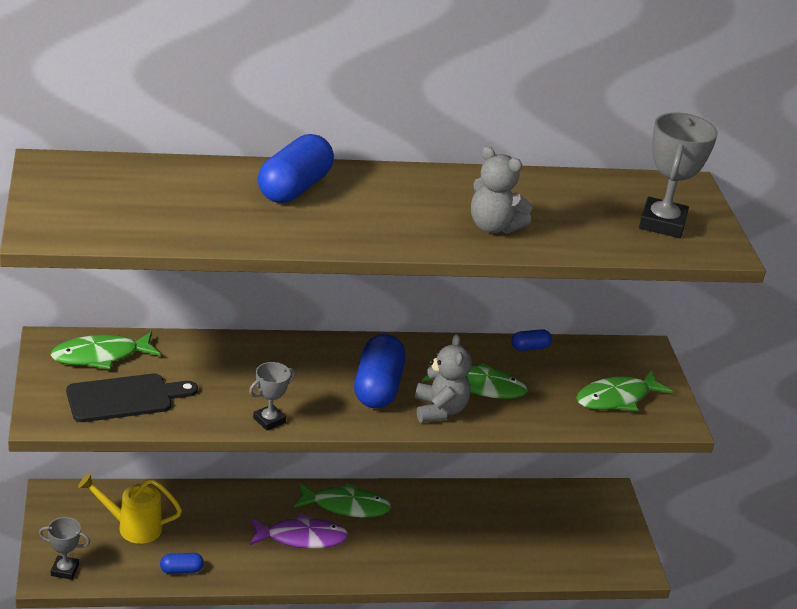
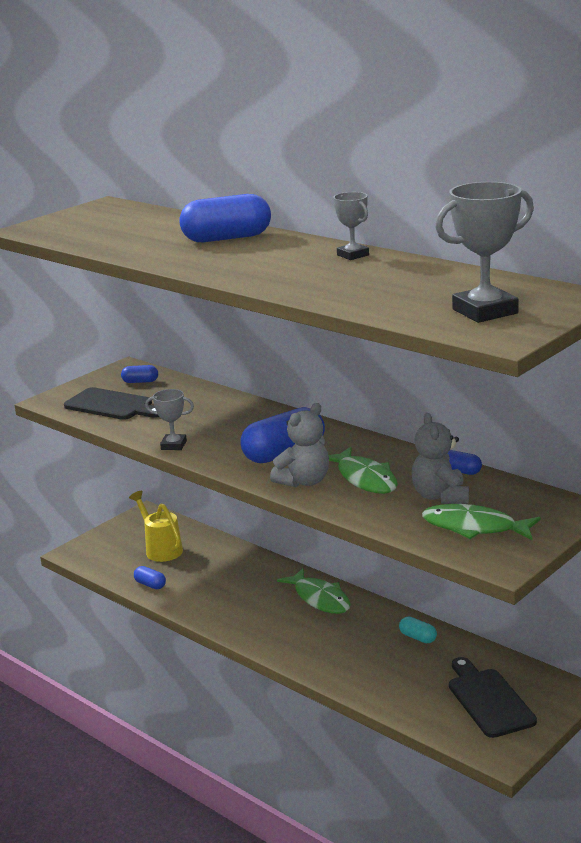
camera: 55 degrees right, 10 degrees down
grey trophy [39,517,90,580] -> grey trophy moved to [333,192,369,260]
green fish [50,332,160,370] -> blue capsule [121,365,158,383]
purple fish [250,513,349,549] -> none
grey teddy bear [471,146,532,234] -> grey teddy bear moved to [412,413,469,504]
none -> turquoise capsule [399,617,437,643]
none -> black cutting board [449,657,537,738]

